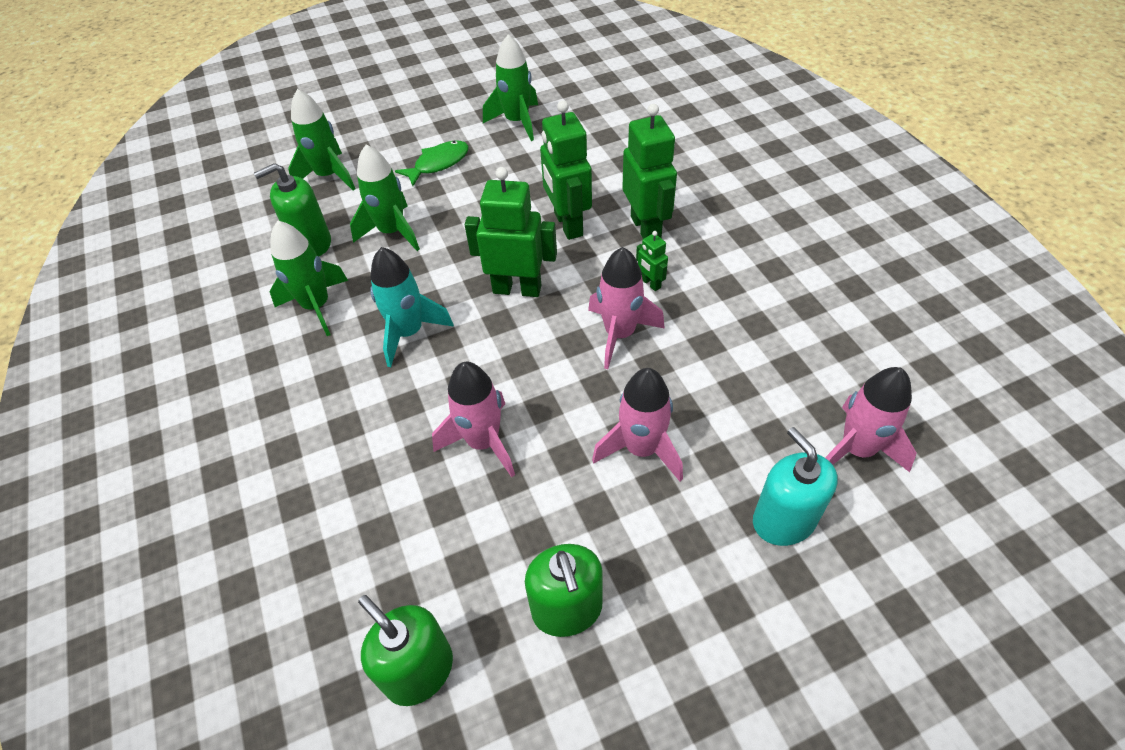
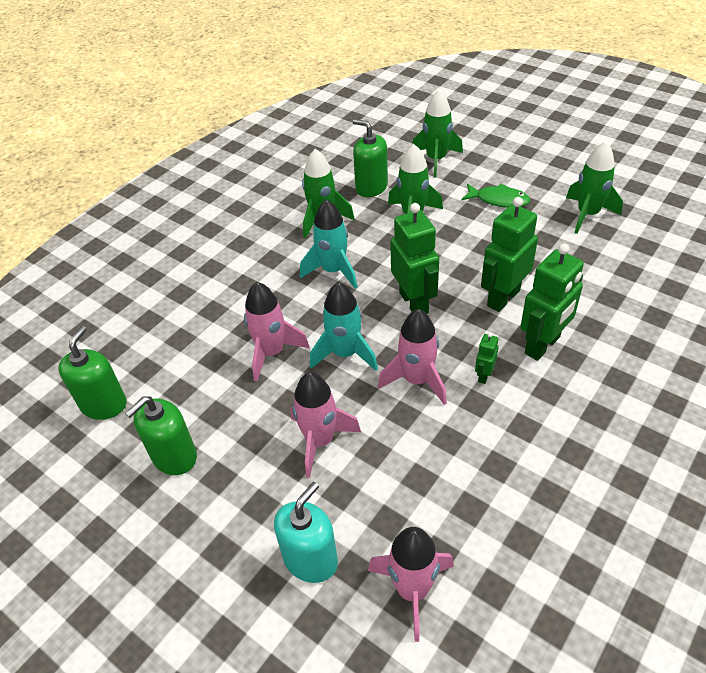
camera: 60 degrees right, 5 degrees down
none -> turquoise rocket [310,282,378,371]

